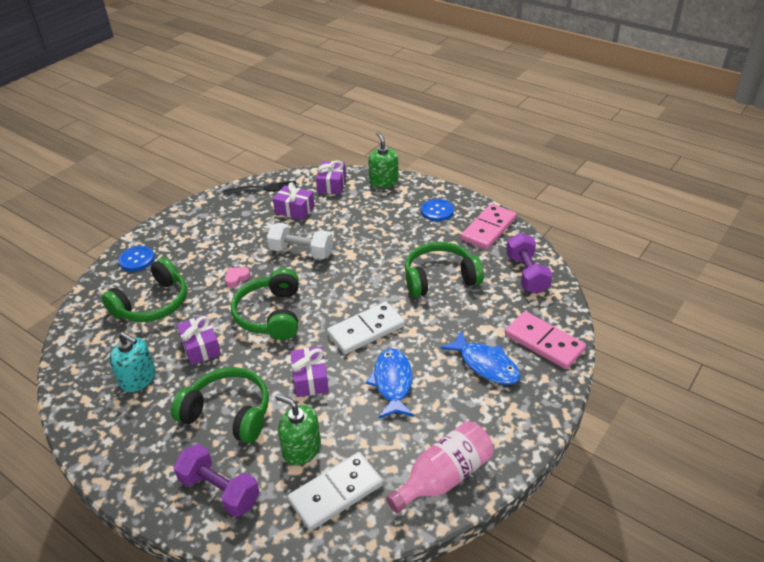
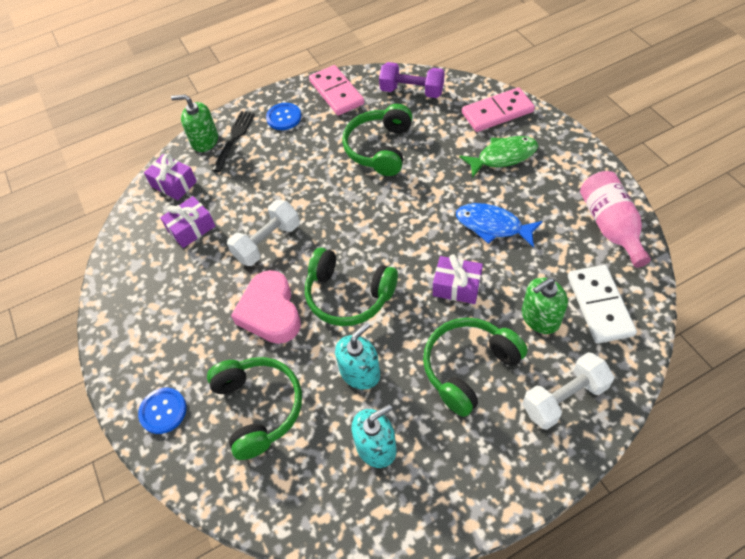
camera: 60 degrees left, 15 degrees up
purple dumbbell [173,444,260,517] -> white dumbbell [522,352,614,430]
purple gift [177,315,221,365] -> turquoise soap dispenser [335,322,380,390]
black fork [223,180,297,195] -> black fork moved to [212,111,255,172]
pink heart [225,267,250,288] -> pink heart [231,270,301,344], size x2.36
white domino [327,302,405,354] -> none
blue fish [440,331,520,385] -> green fish [459,136,538,178]

